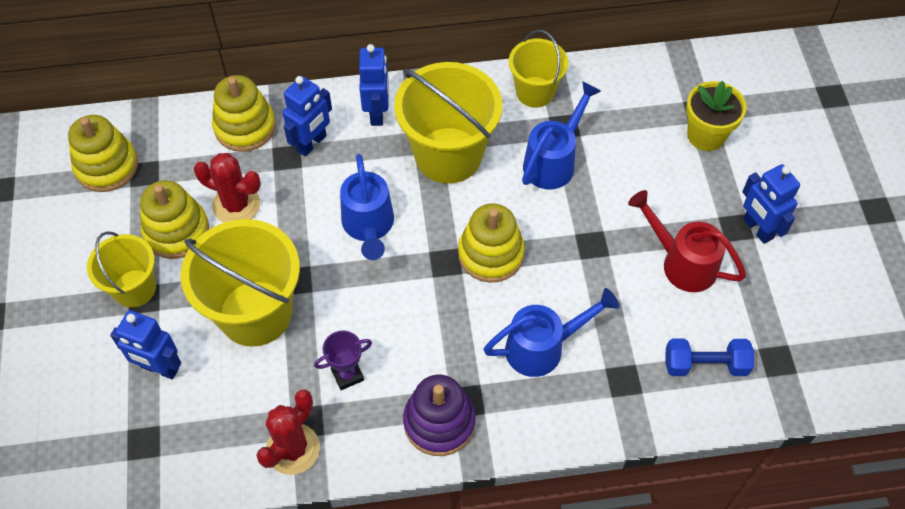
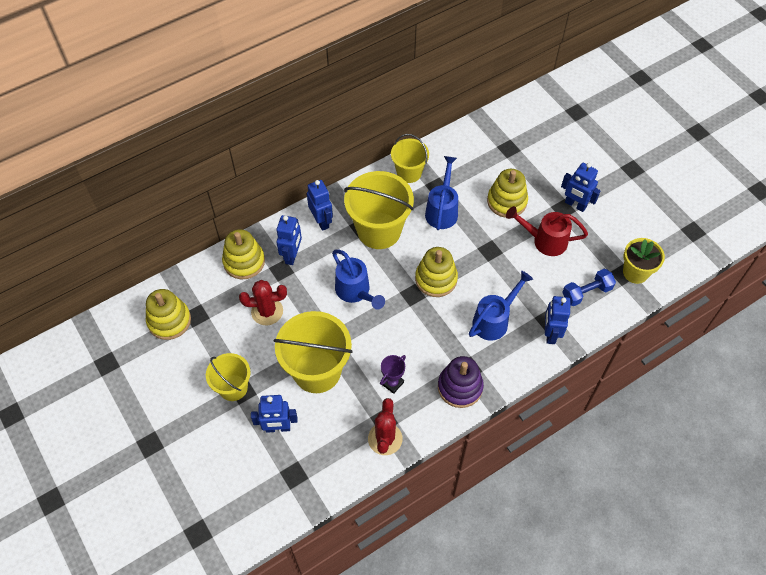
camera: 25 degrees left, 0 degrees up
yellow stacking toy [140,180,209,259] -> yellow stacking toy moved to [487,169,528,218]
yellow flower pot [686,81,747,151] -> yellow flower pot moved to [623,238,665,284]
none -> blue robot [545,296,570,344]

